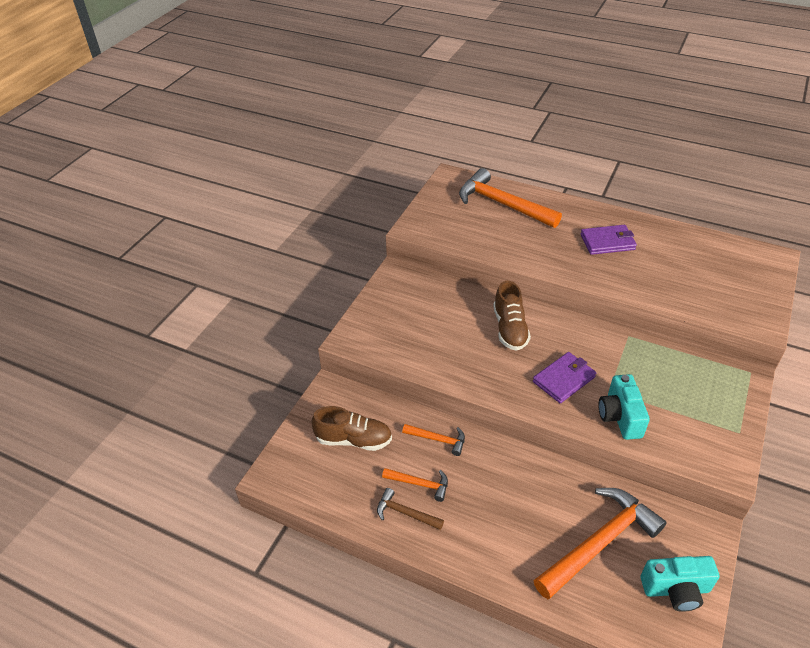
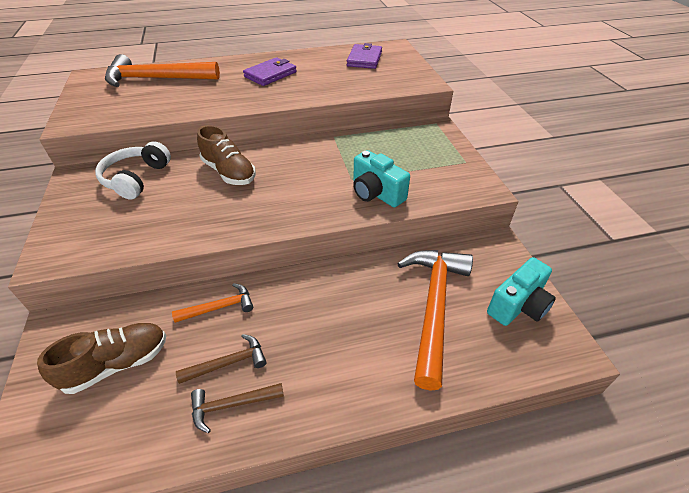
camera: 40 degrees left, 0 degrees up
orange hammer [382,468,448,502] -> brown hammer [176,334,267,384]
purple wallet [533,352,596,403] -> purple wallet moved to [347,43,382,69]
none -> white headphones [95,141,171,199]

